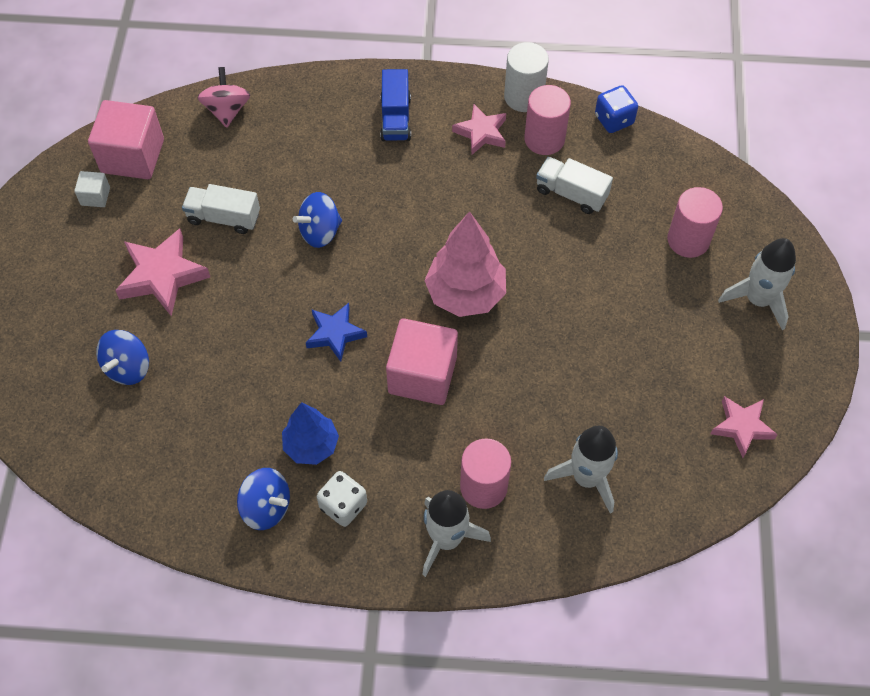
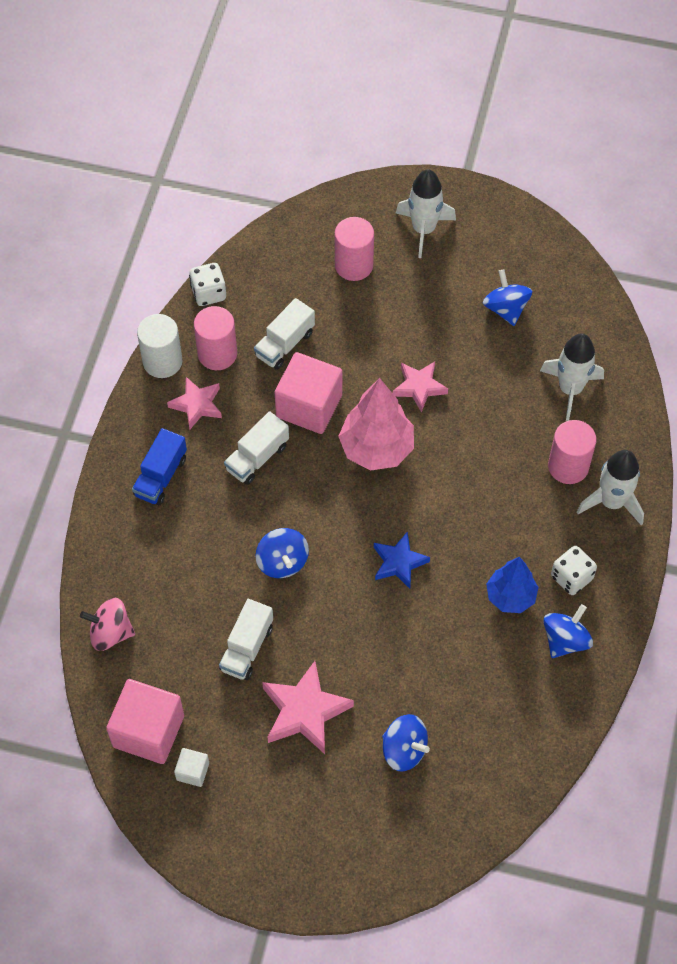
camera: 80 degrees left, 0 degrees up
blue truck [380,69,411,141] -> blue truck turned 105 degrees clockwise [132,428,187,505]
pink cube [386,318,458,405] -> pink cube moved to [275,352,342,434]
blue dice [595,85,638,133] -> white dice [189,263,226,306]
pink star [710,396,778,458] -> pink star moved to [393,362,448,413]
none -> white truck [224,411,289,485]
none -> blue spinning top [483,270,532,326]

